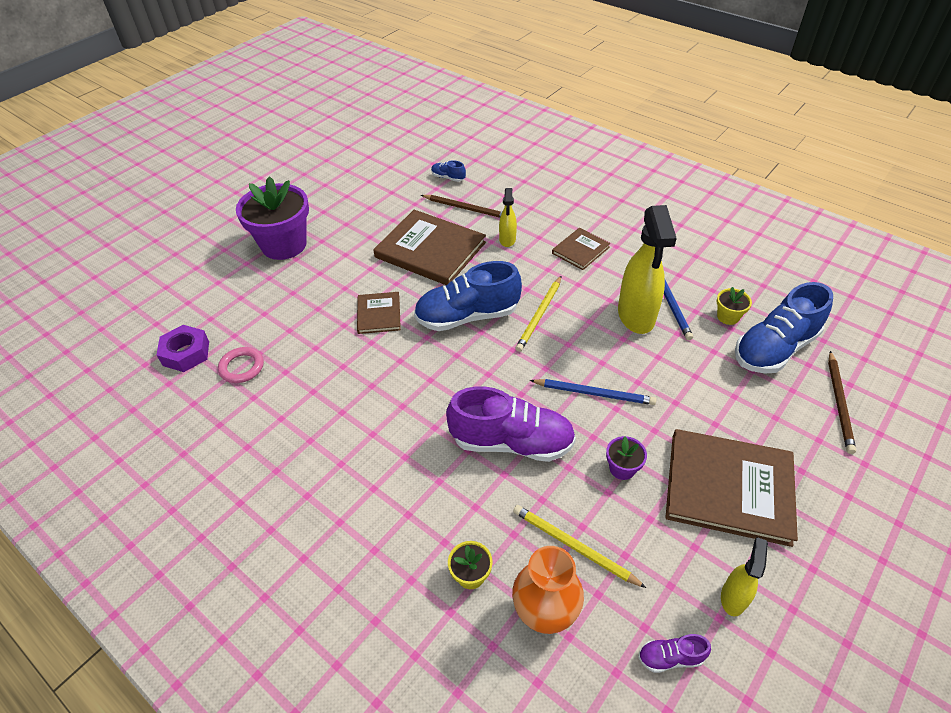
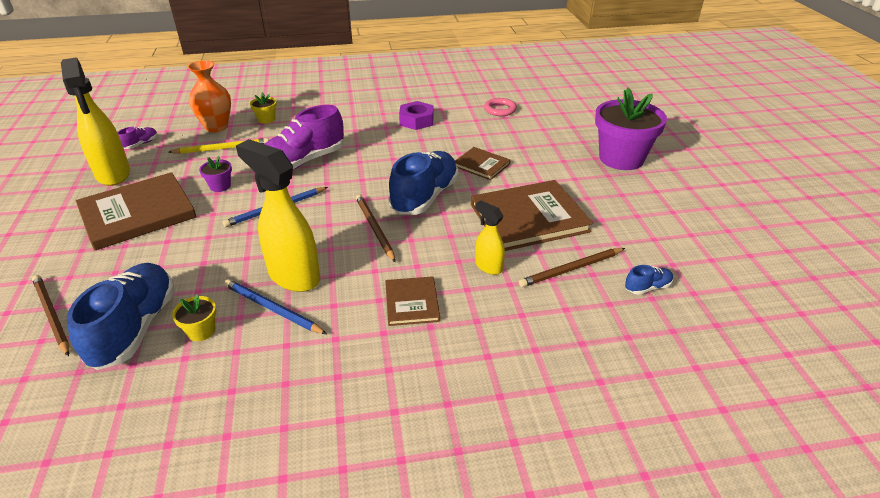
camera: 130 degrees right, 10 degrees down
purple nut [157,325,209,372] -> purple nut moved to [399,101,433,130]
yellow pencil [515,276,561,352] -> brown pencil [356,195,396,263]
yellow spray bottle [721,537,768,616] -> yellow spray bottle [61,57,130,186], size x1.95

